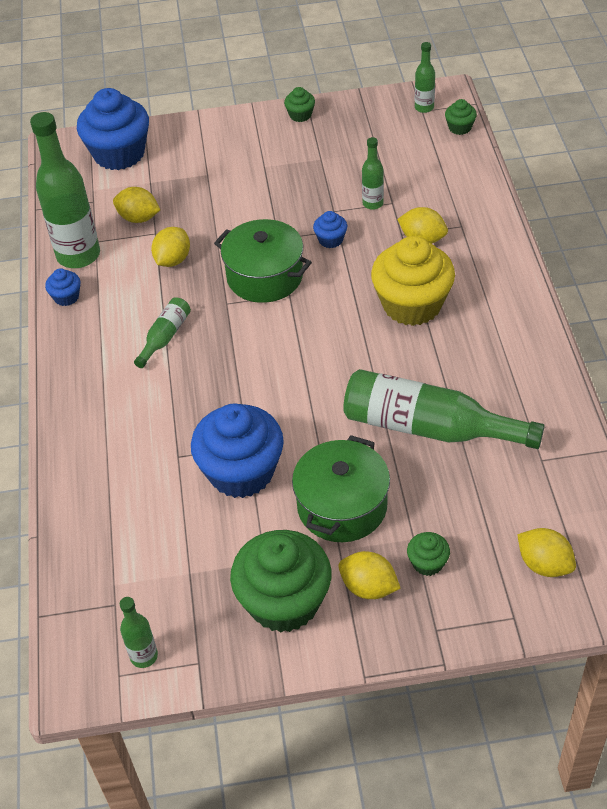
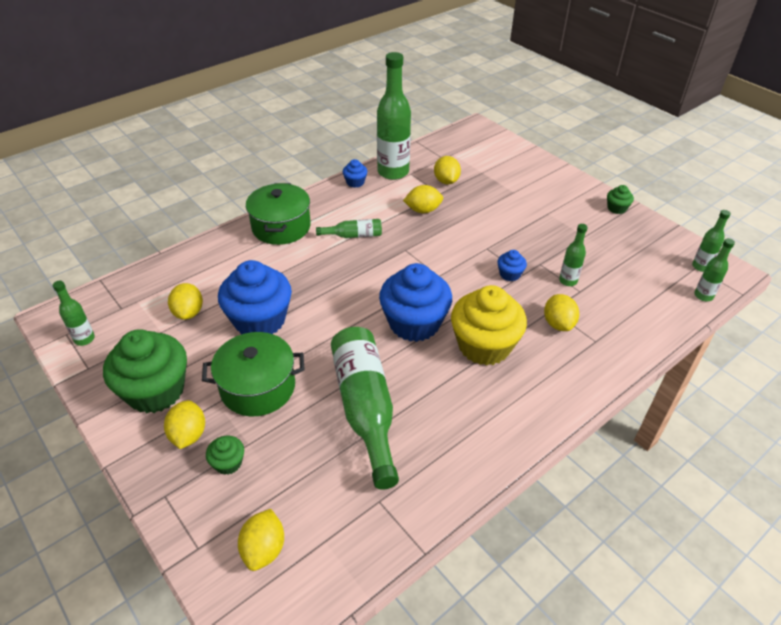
camera: 55 degrees right, 5 degrees down
blue cupcake [77,88,149,170] -> blue cupcake moved to [379,263,452,342]
green pot [214,219,312,303] -> green pot moved to [246,183,311,245]
green cupcake [445,99,477,135] -> green bottle [694,238,735,301]
none -> yellow lemon [168,283,203,320]

